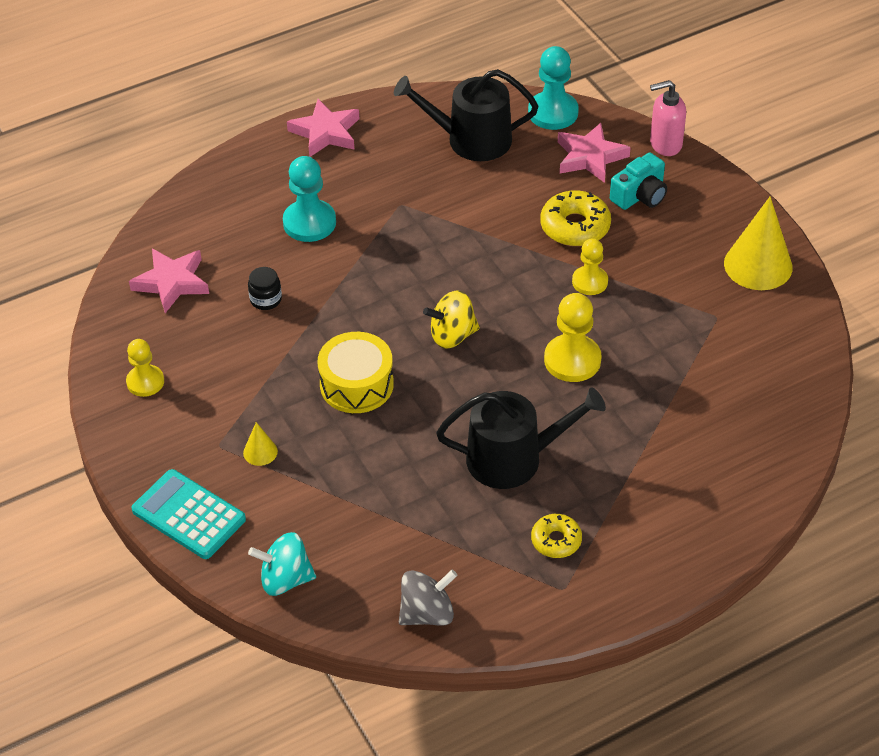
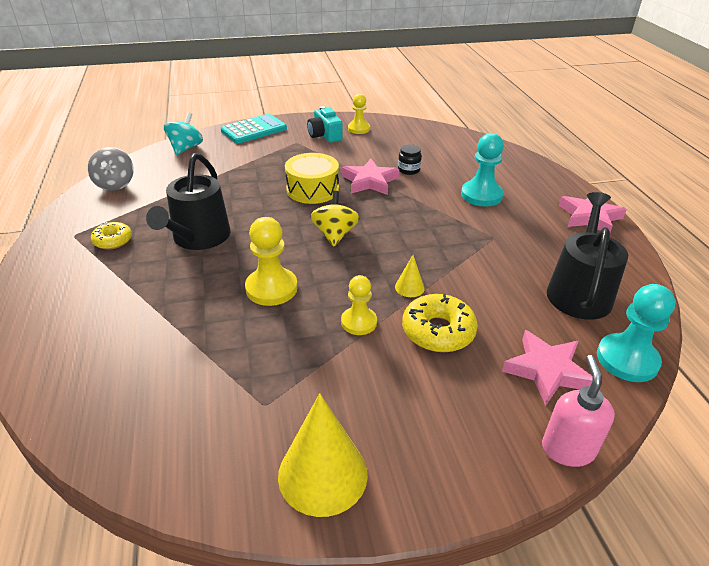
camera: 105 degrees right, 10 degrees down
pink star [129,248,209,313] -> pink star moved to [342,159,399,195]
yellow cone [243,422,278,466] -> yellow cone moved to [395,255,425,297]
turquoise camera [610,153,667,210] -> turquoise camera moved to [307,106,342,143]

